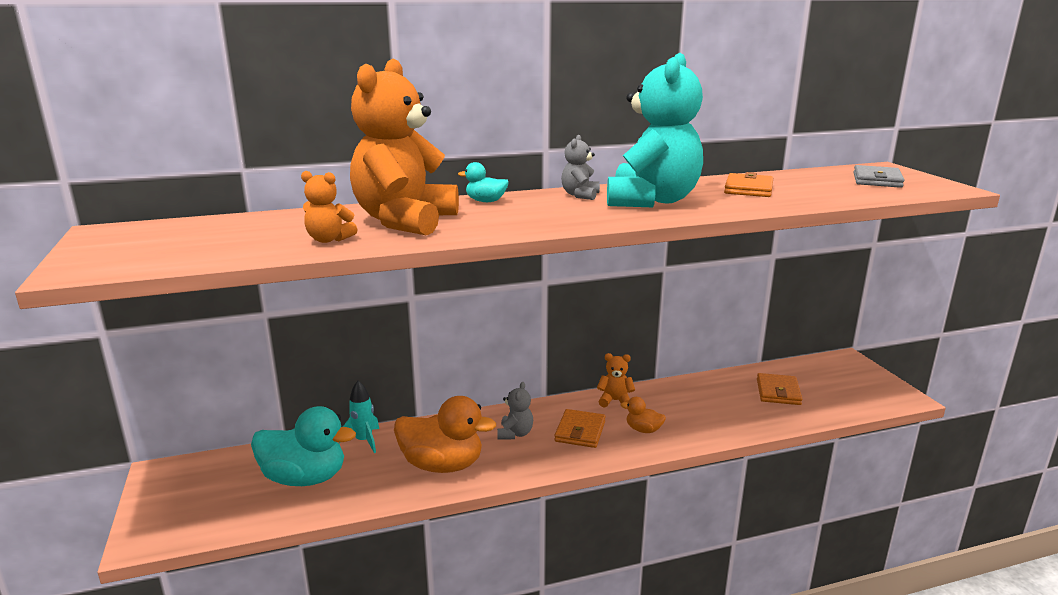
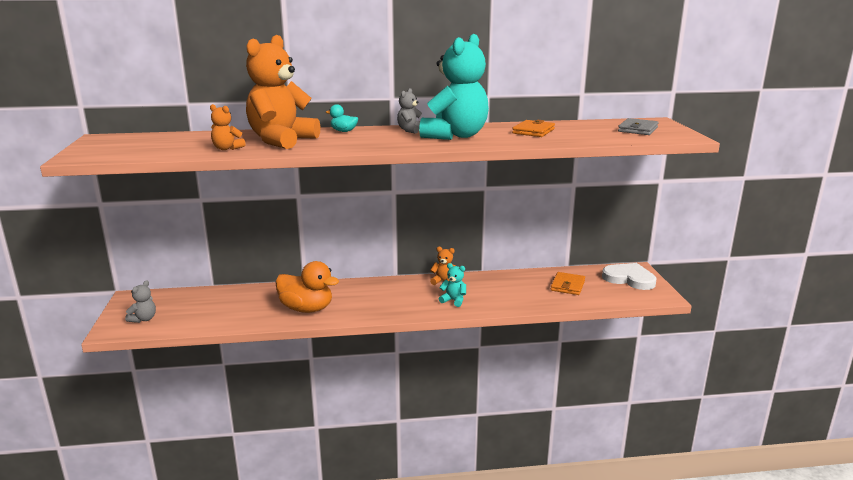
camera: 10 degrees right, 0 degrees up
turquoise duck [251,406,356,486] -> none
turquoise rocket [339,381,379,453] -> none
grey teddy bear [497,382,533,439] -> grey teddy bear moved to [125,280,156,323]
orange wallet [554,409,606,448] -> none
orange duck [620,397,666,433] -> turquoise teddy bear [439,263,466,307]
none -> white heart [602,263,656,290]

